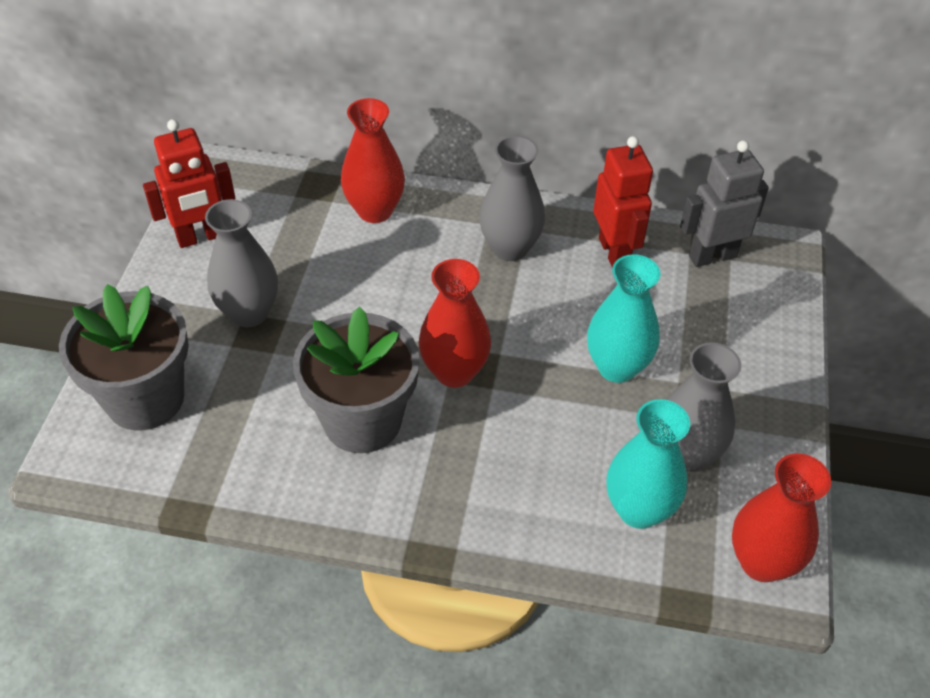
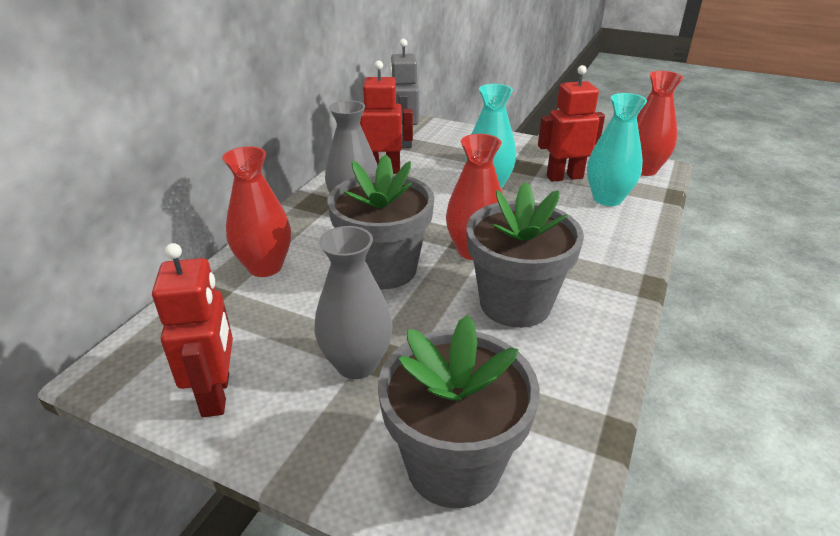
camera: 75 degrees left, 15 degrees down
grey vase [666,342,741,472] -> red robot [538,65,605,182]
none -> grey flower pot [327,154,434,290]

